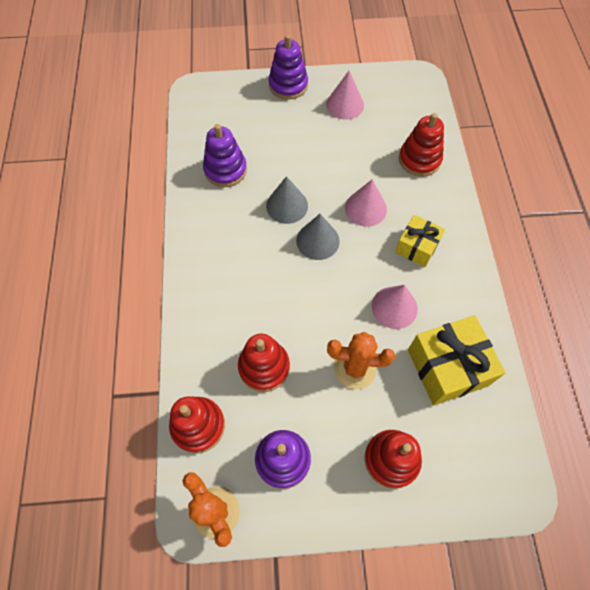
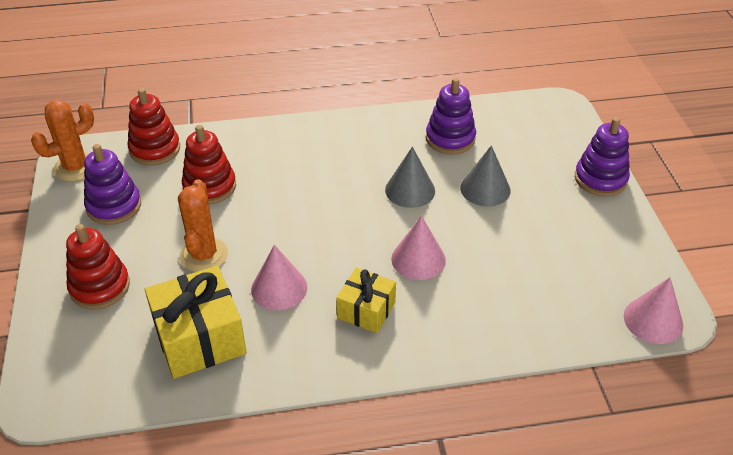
camera: 85 degrees right, 20 degrees down
grey cone [296,214,340,260] -> grey cone moved to [460,145,511,206]
pink cone [326,71,364,120] -> pink cone moved to [624,277,683,344]
red stacking toy [399,113,444,177] -> none

